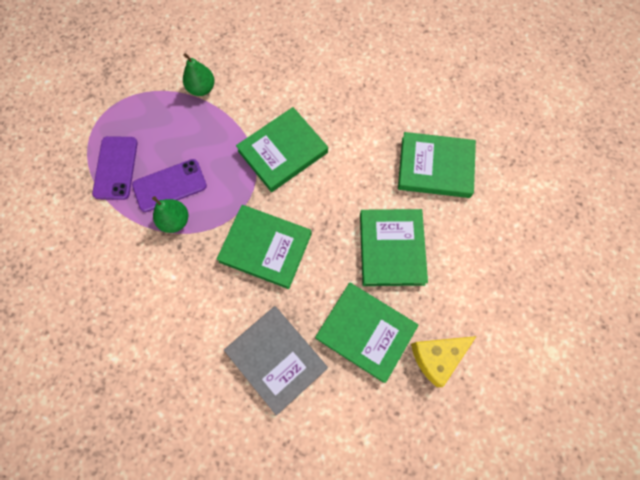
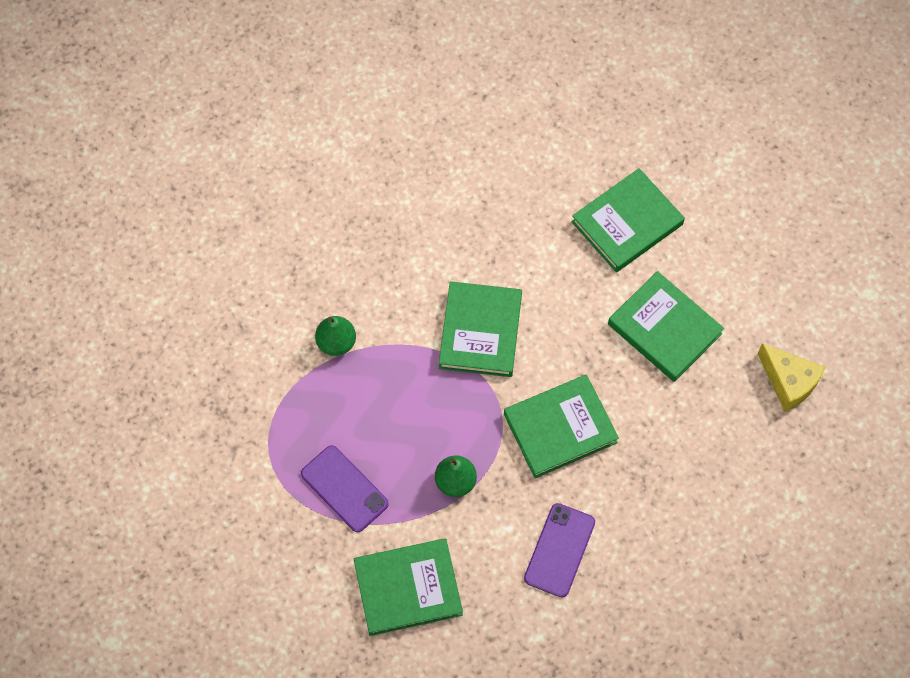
camera: 45 degrees left, 5 degrees down
purple phone [132,159,207,212] -> purple phone moved to [524,503,595,597]
grey book [224,306,328,415] -> none
green book [315,283,418,383] -> green book moved to [354,538,463,636]
yellow cheese [411,336,476,387] -> yellow cheese turned 60 degrees counterclockwise [758,343,826,412]

